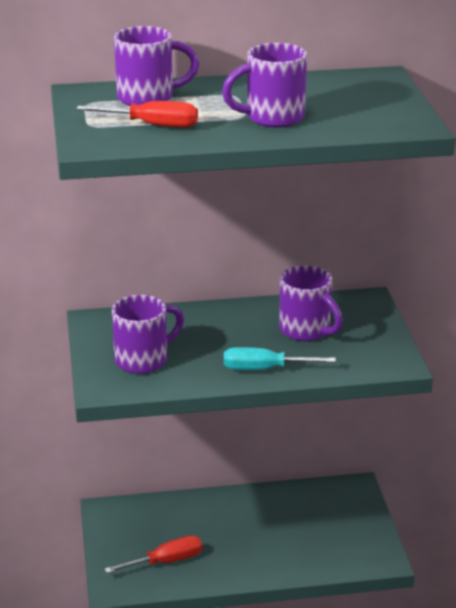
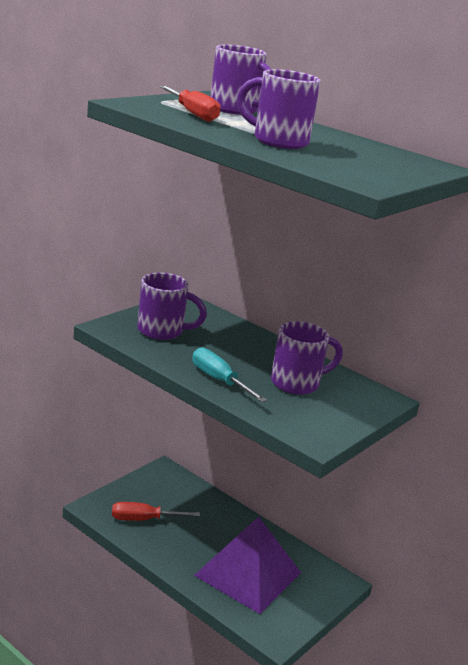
camera: 45 degrees right, 5 degrees down
red screwdriver [104,535,202,573] -> red screwdriver turned 150 degrees clockwise [112,502,200,521]
purple mug [279,265,343,341] -> purple mug turned 120 degrees counterclockwise [271,321,343,395]
none -> purple pyramid [194,516,301,614]

